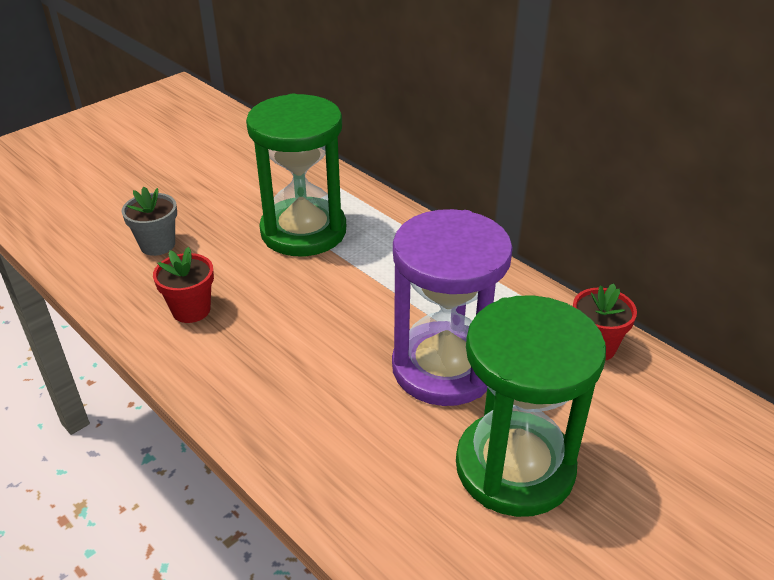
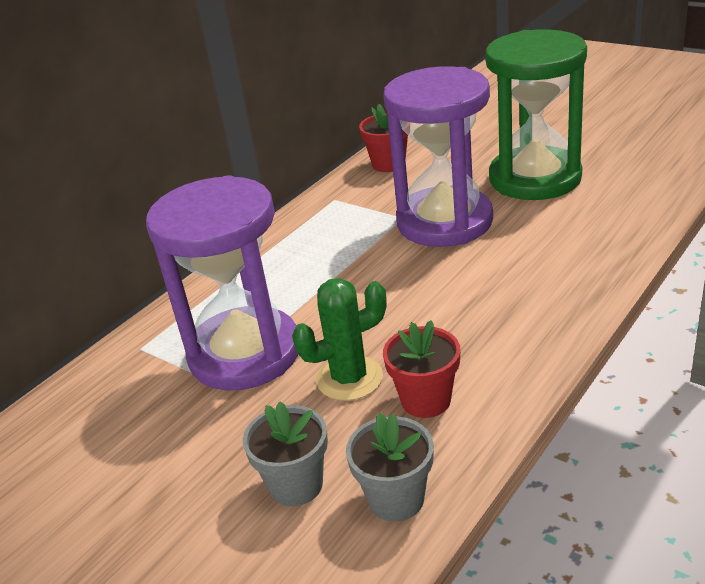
camera: 95 degrees left, 5 degrees down
green hourglass [246,94,346,256] -> purple hourglass [146,175,298,390]
none -> green cactus [292,278,387,401]
none -> grey flower pot [346,413,434,522]

